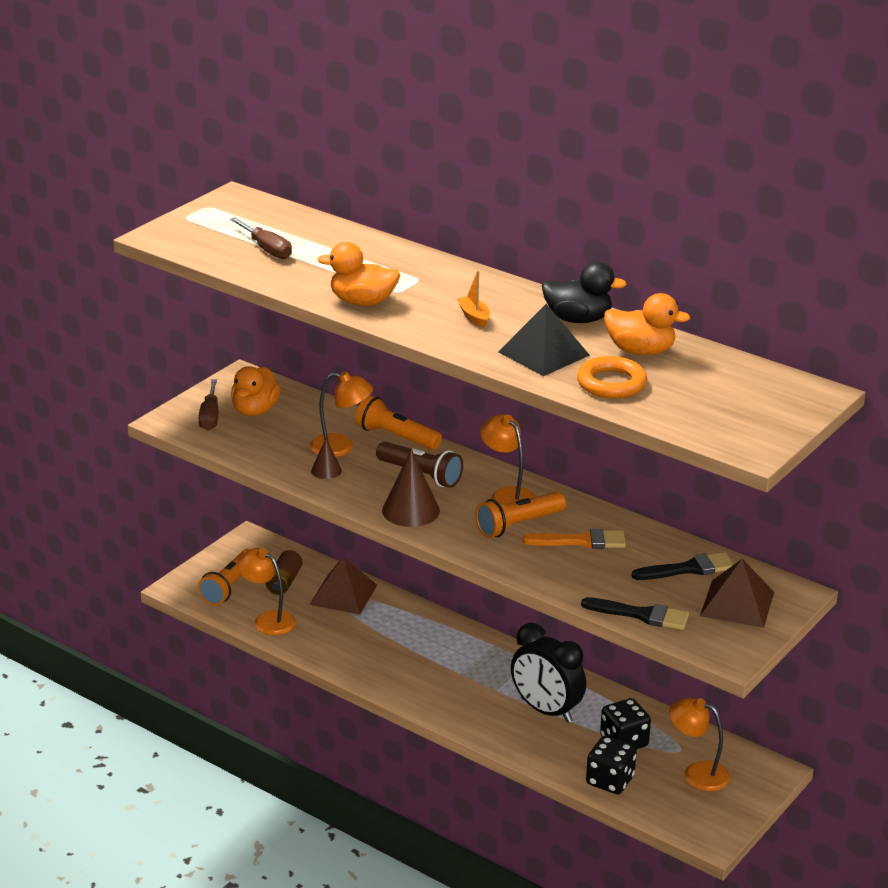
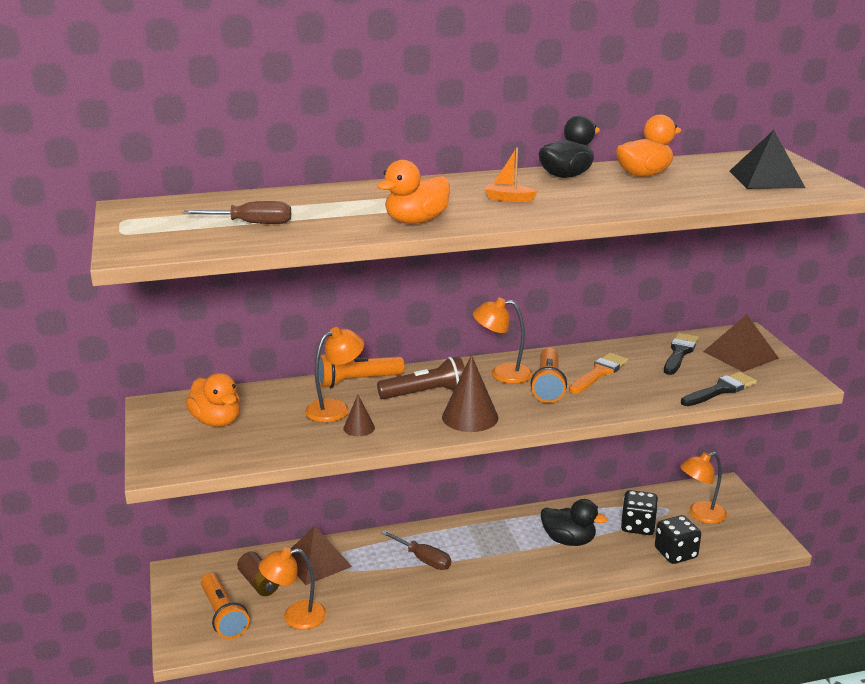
camera: 50 degrees left, 5 degrees down
brown screwdriver [199,379,218,430] -> brown screwdriver moved to [381,530,451,570]
black pyramid [498,304,590,376] -> black pyramid moved to [729,130,805,189]
black clock [511,623,586,723] -> black duck [541,499,607,546]
orange ring [577,356,647,398] -> none

